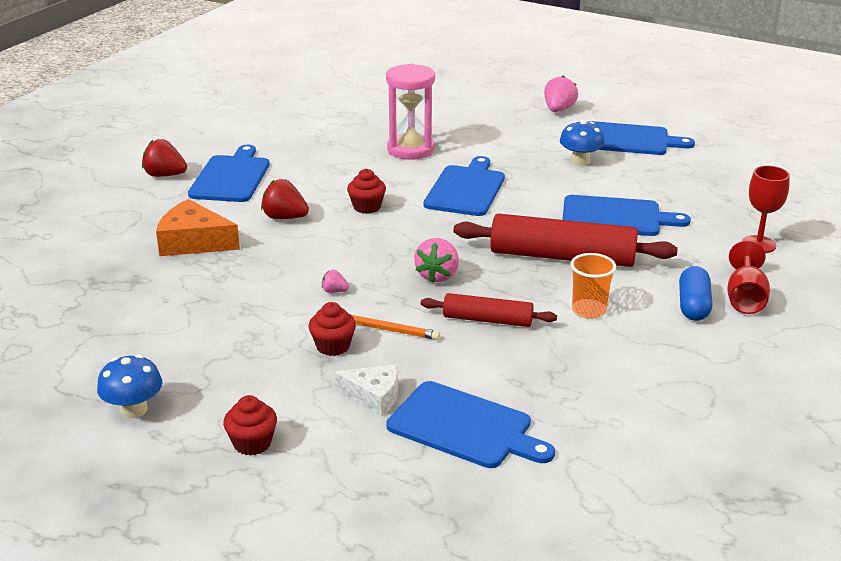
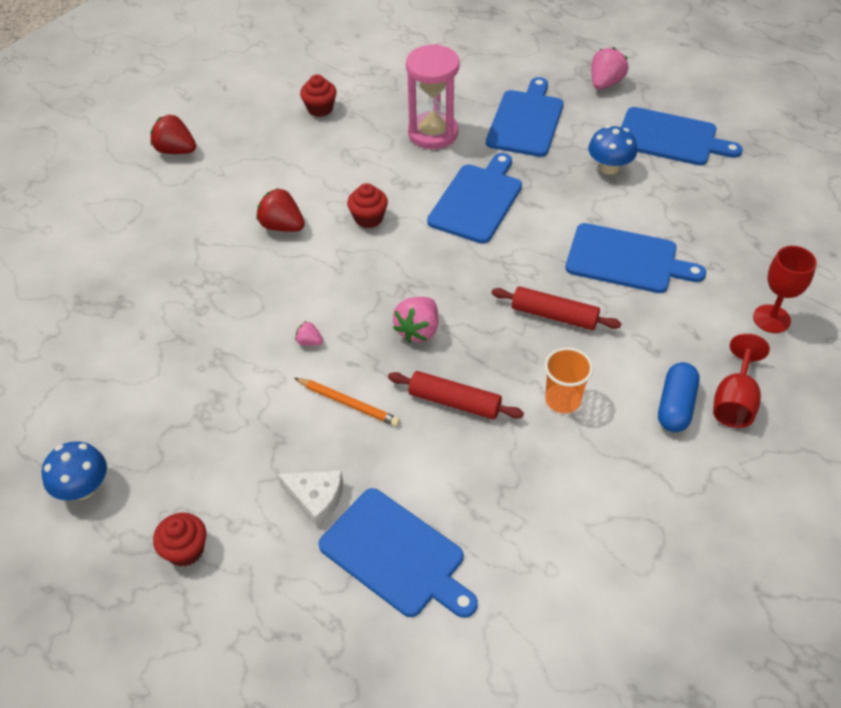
camera: 10 degrees right, 20 degrees up
orange cheese [156,199,240,256] -> none
blue cutting board [188,145,270,202] -> blue cutting board moved to [486,77,563,157]
red cupcake [308,302,356,356] -> red cupcake moved to [300,74,337,117]
red rolling pin [454,214,678,267] -> red rolling pin [492,286,622,330], size x0.57

